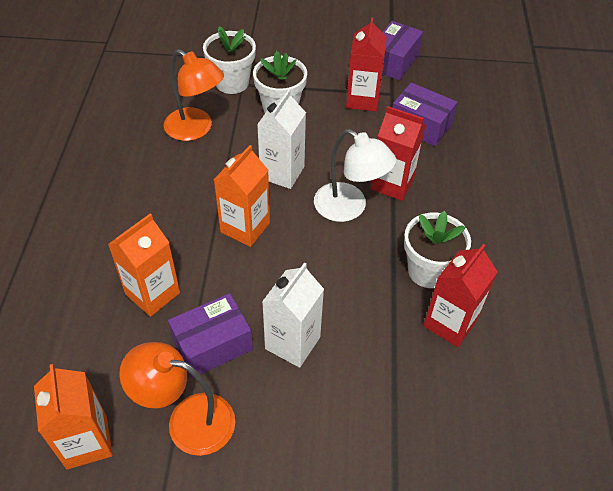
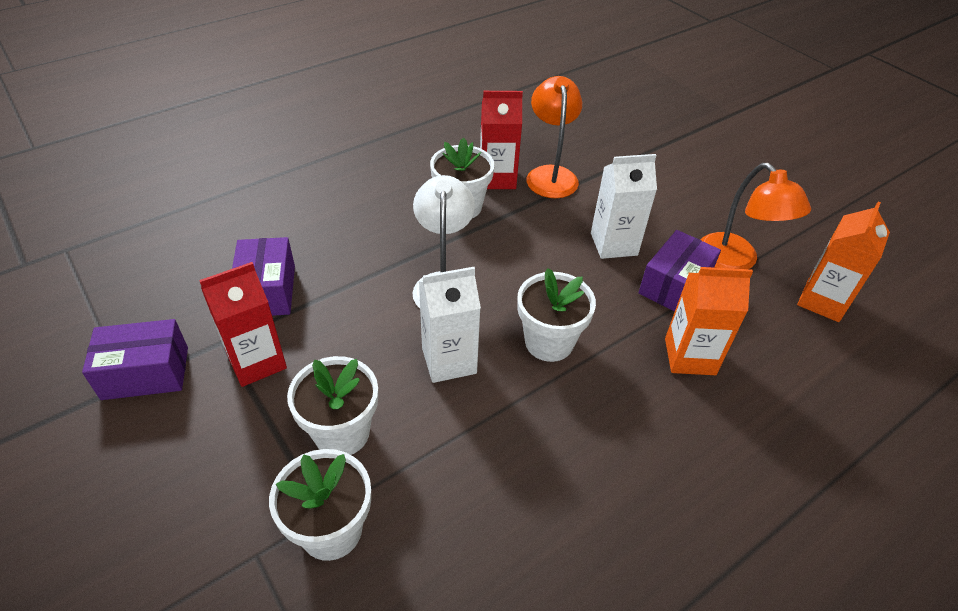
camera: 130 degrees left, 5 degrees down
orange lamp [164,49,224,141] -> orange lamp moved to [526,76,582,198]
purple box [168,293,253,378] -> purple box turned 75 degrees counterclockwise [638,230,721,312]
orange carton [214,145,270,247] -> white flower pot [517,268,596,362]
red carton [371,106,426,201] -> none

